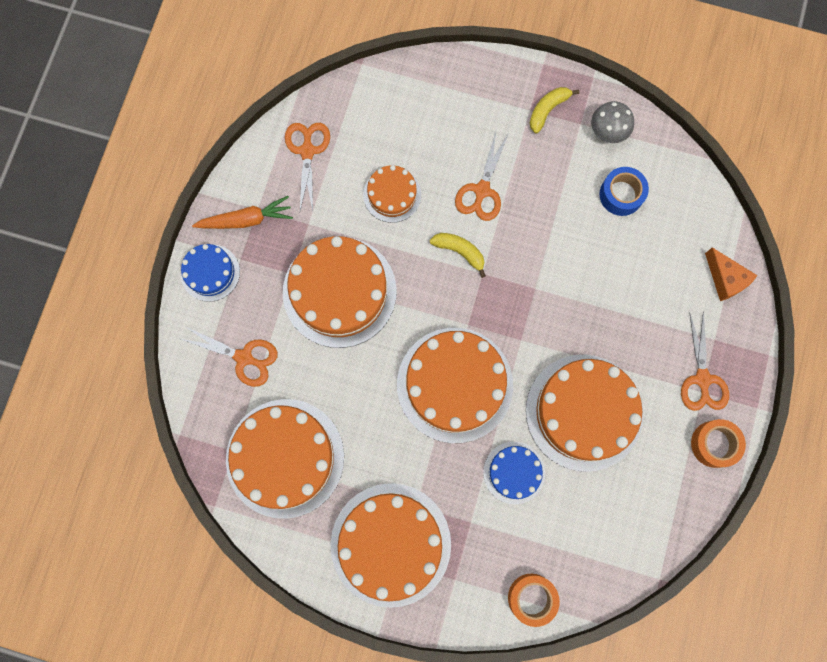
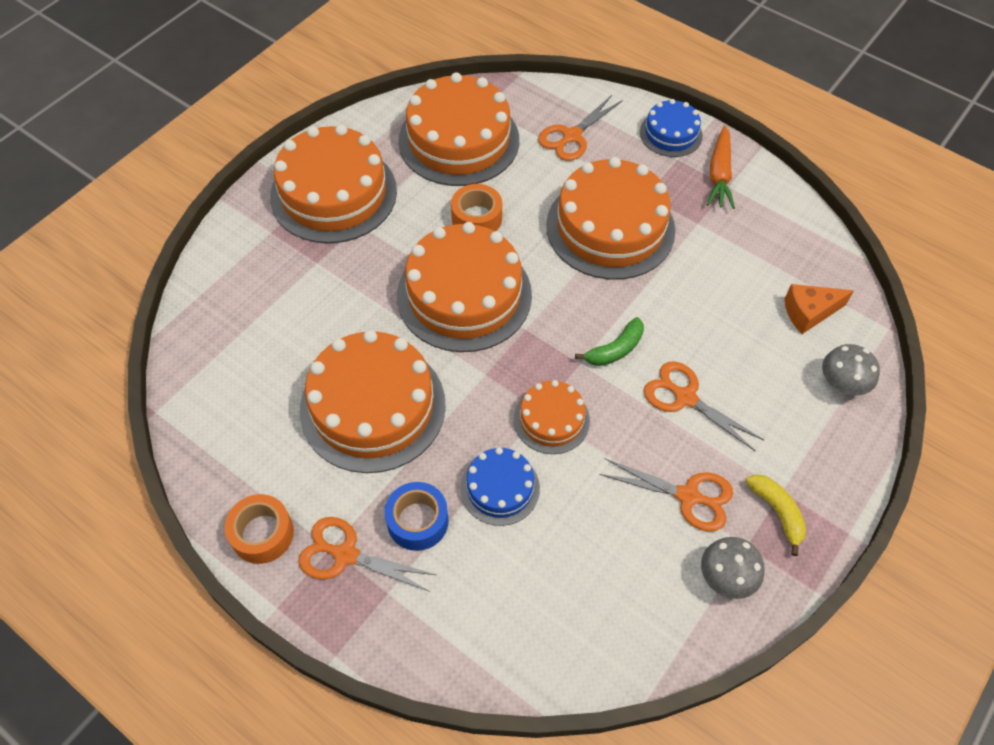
camera: 110 degrees right, 20 degrees down
orange scissors [285,123,330,211] -> orange scissors moved to [599,459,733,531]
orange cake [363,165,421,223] -> orange cake moved to [514,380,590,454]
yellow banana [430,233,486,278] -> green banana [575,317,644,366]
blue cake [483,442,545,504] -> blue cake moved to [460,447,540,526]
orange tape [508,574,560,627] -> orange tape moved to [451,184,502,231]
blue tape [599,167,649,216] -> blue tape moved to [385,482,449,551]
orange cheese [705,247,758,301] -> orange cheese moved to [784,284,854,334]
none -> grey mushroom [822,344,880,395]

